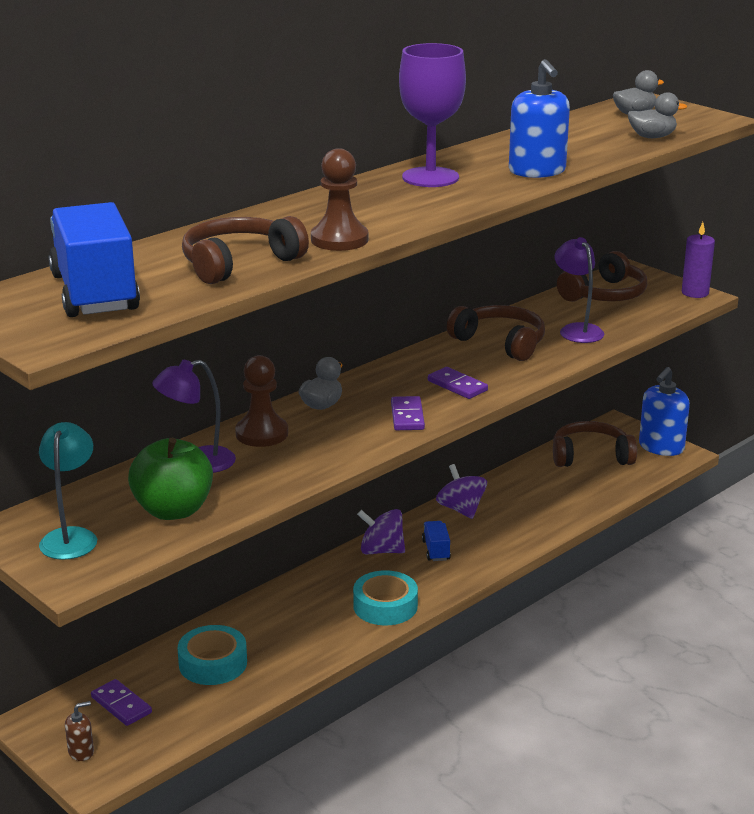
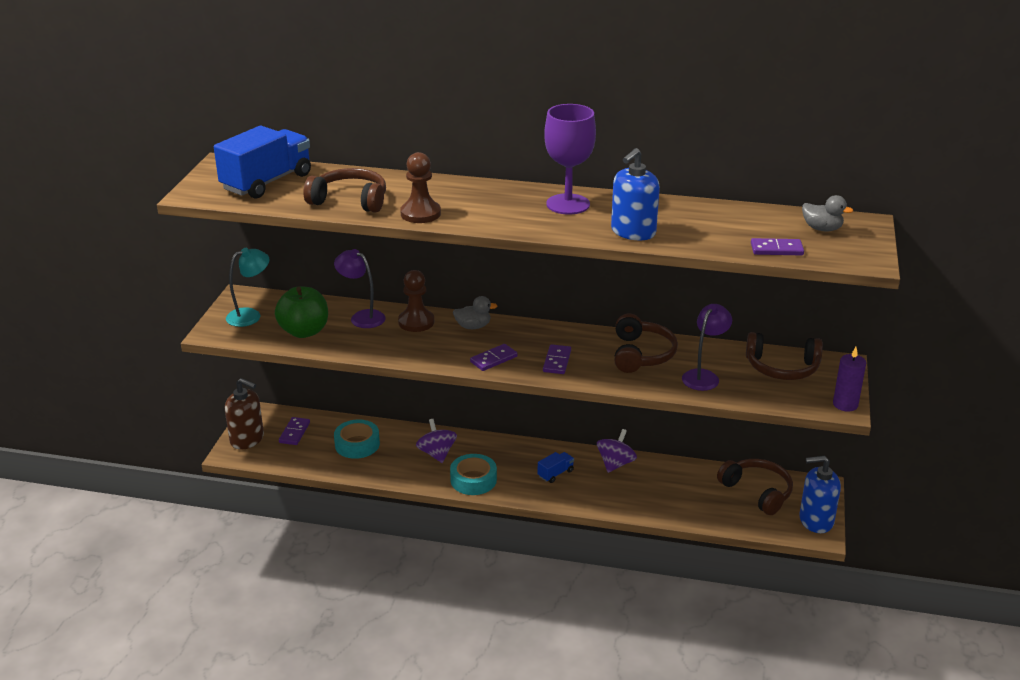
camera: 55 degrees right, 5 degrees up
brown soap dispenser [65,701,94,761] -> brown soap dispenser [225,378,264,450], size x2.08
purple spinning top [357,509,405,554] -> purple spinning top moved to [416,419,457,463]
grey duck [628,92,688,138] -> purple domino [751,238,804,255]

